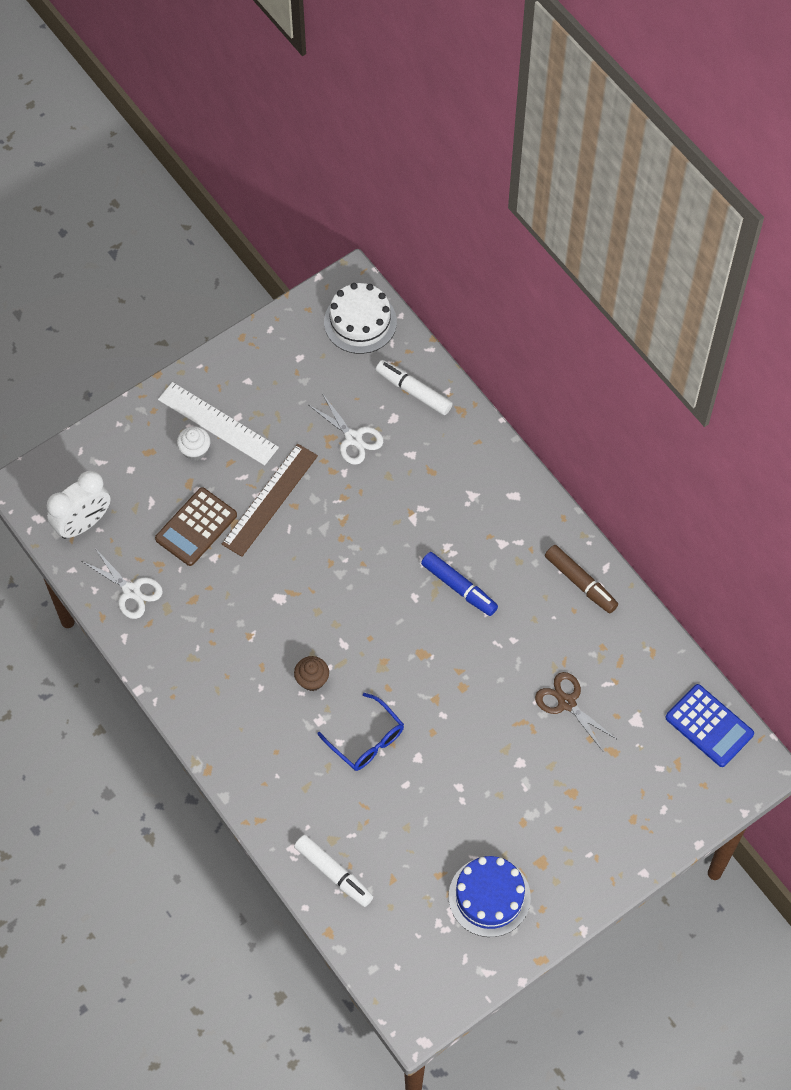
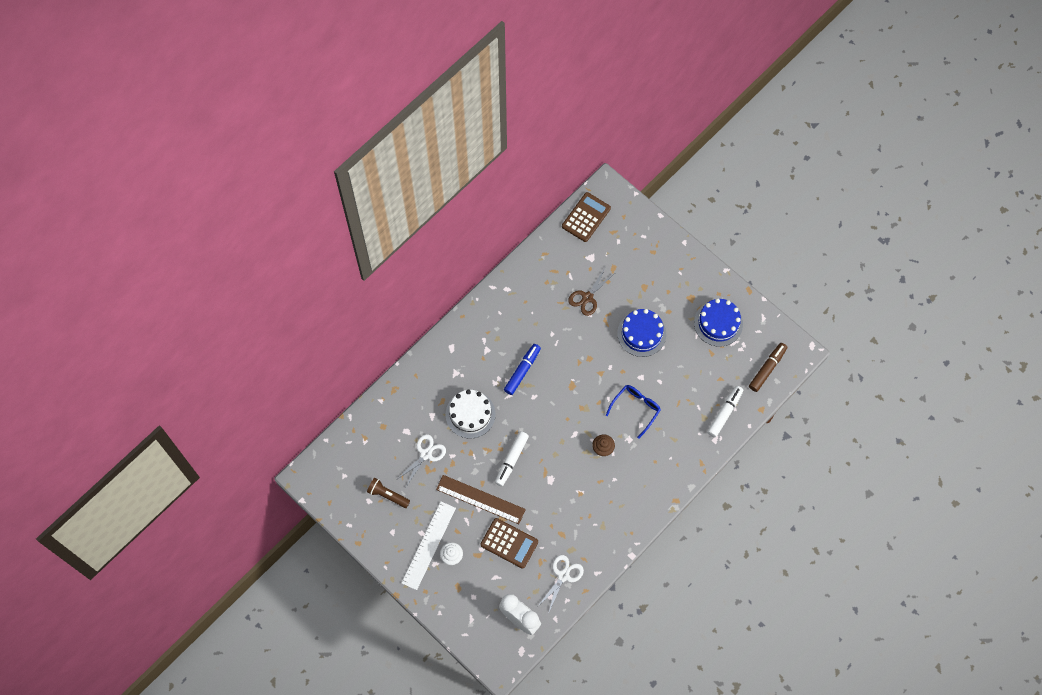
camera: 100 degrees left, 5 degrees up
white cake [324,283,397,354] -> white cake moved to [446,390,496,439]
white marker [376,360,453,415] -> white marker moved to [495,431,529,486]
brown marker [545,545,618,613] -> brown marker moved to [749,343,787,392]
blue calculator [666,684,754,767] -> brown calculator [562,192,611,242]
none -> brown flashlight [367,478,410,508]
none -> blue cake [617,309,666,357]

